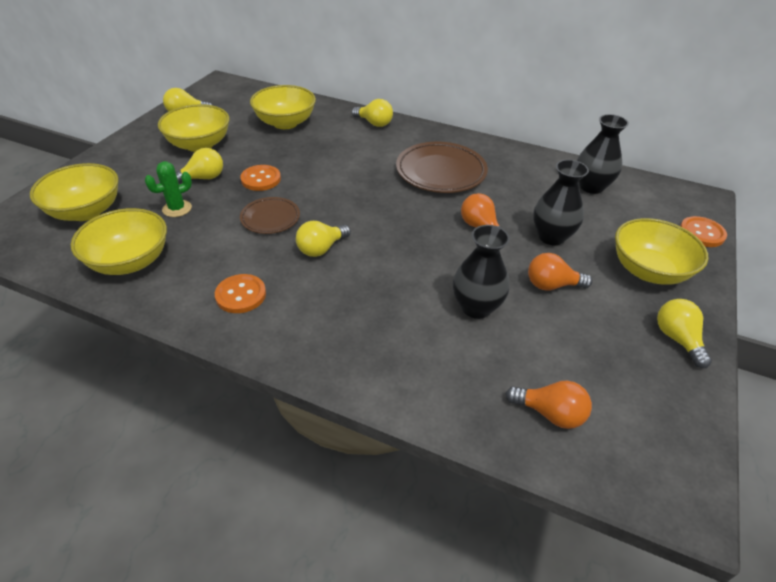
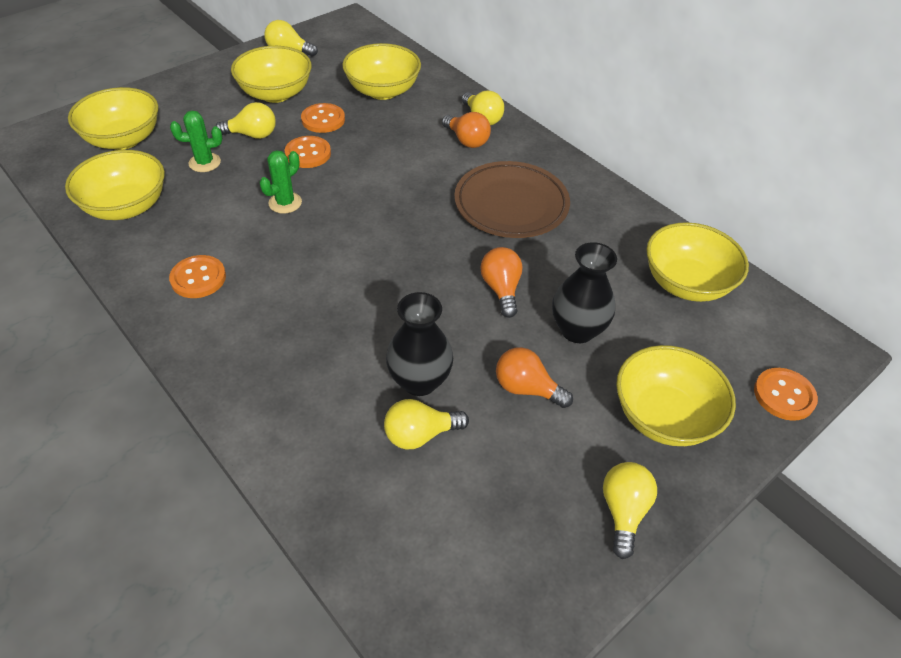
camera: 25 degrees right, 5 degrees up
brown plate [240,197,300,234] -> green cactus [260,150,302,214]
yellow light bulb [296,221,351,257] -> yellow light bulb moved to [384,399,469,449]
orange light bulb [506,381,592,429] -> orange light bulb moved to [442,112,491,148]
black vase [577,114,629,194] -> yellow bowl [646,222,749,302]
none -> orange button [301,103,345,133]

